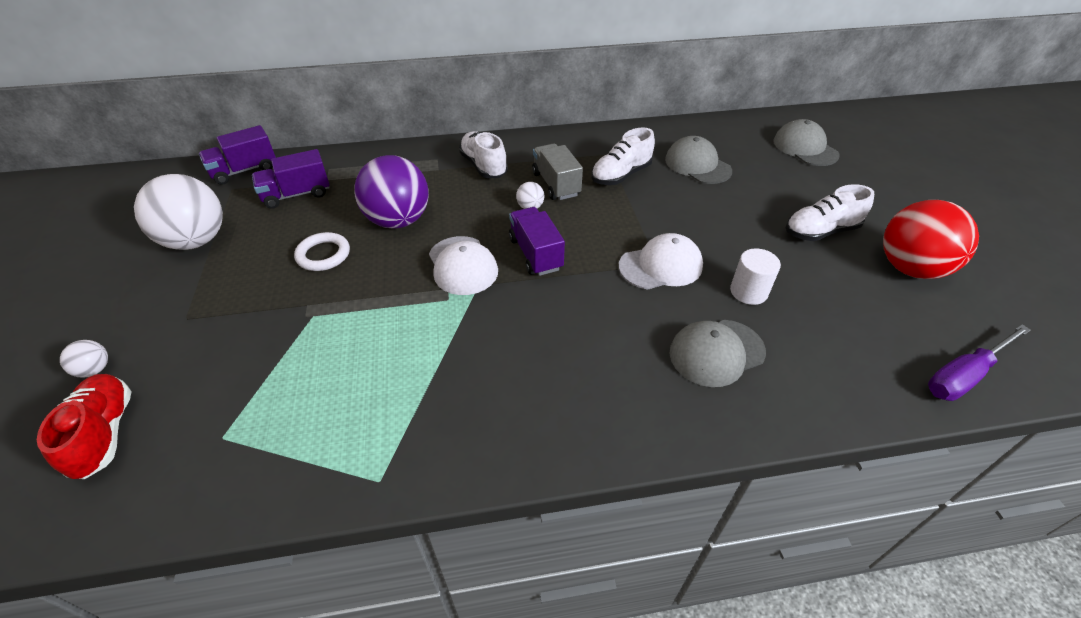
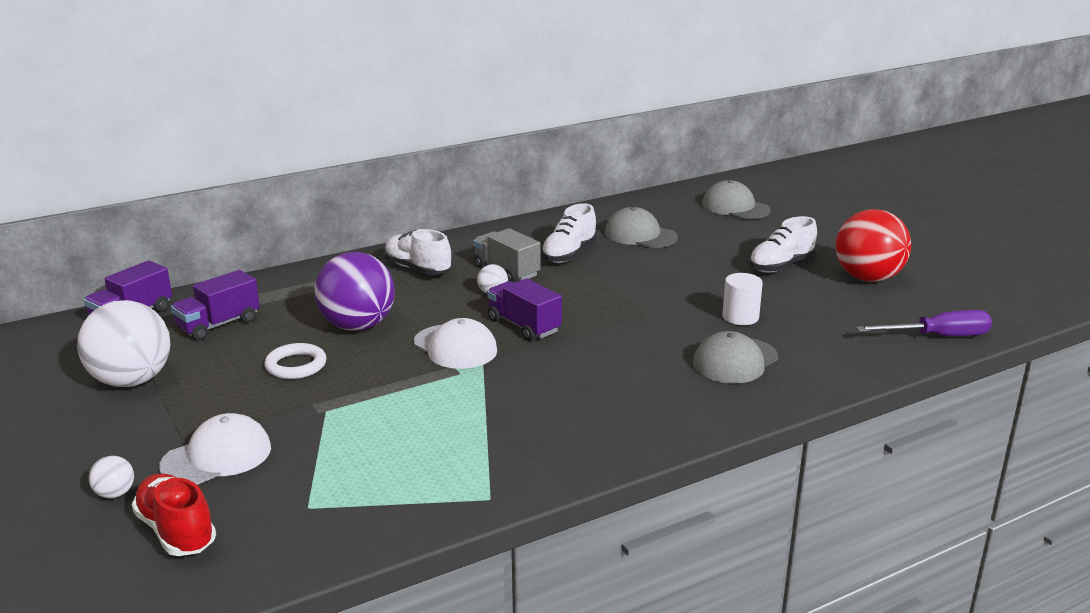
camera: 20 degrees left, 20 degrees down
white cap [619,233,703,290] -> white cap moved to [159,413,271,485]
purple screwdriver [928,324,1031,401] -> purple screwdriver turned 135 degrees counterclockwise [856,310,992,336]

